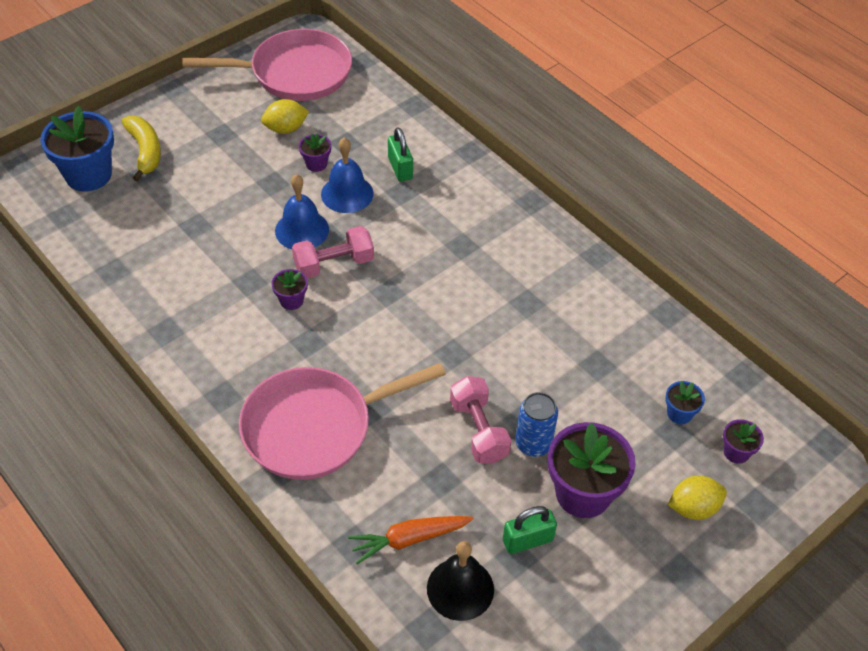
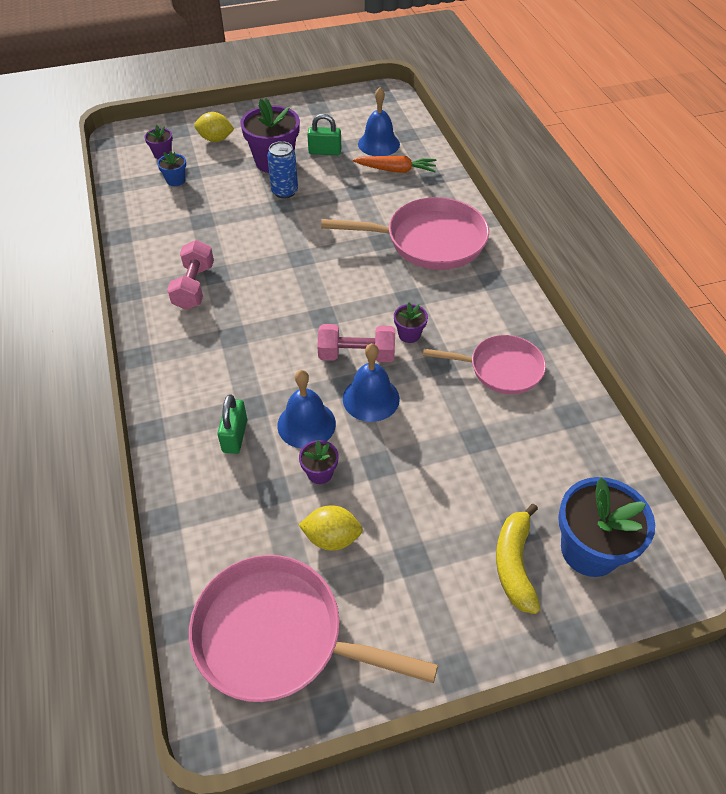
camera: 155 degrees left, 0 degrees up
black bell [427,541,494,621] -> blue bell [358,87,400,156]
pink dumbbell [450,376,511,464] -> pink dumbbell moved to [167,240,214,310]
none -> pink pan [423,335,546,394]

